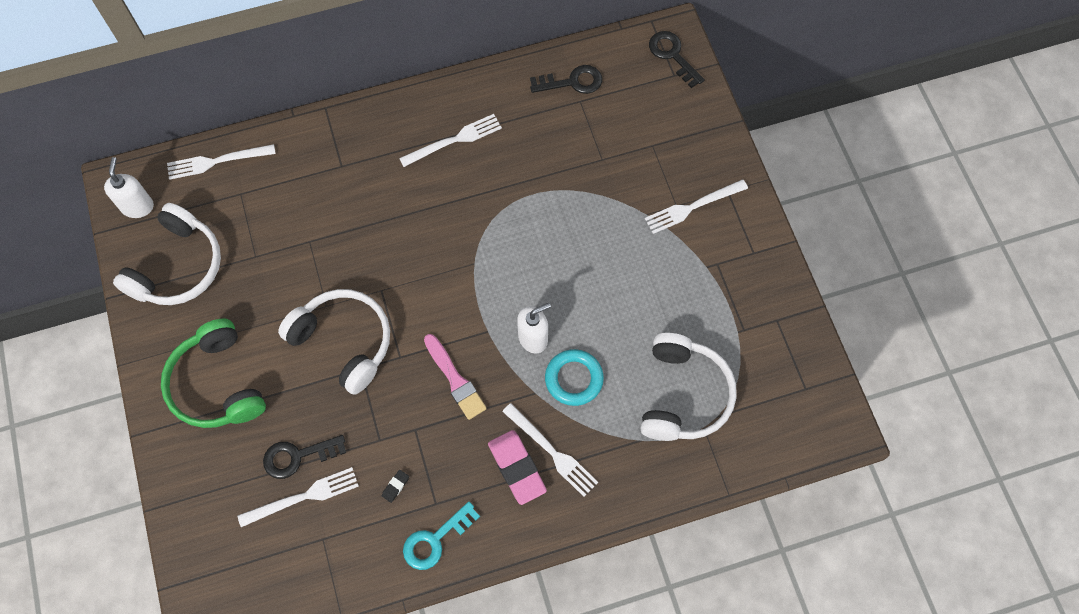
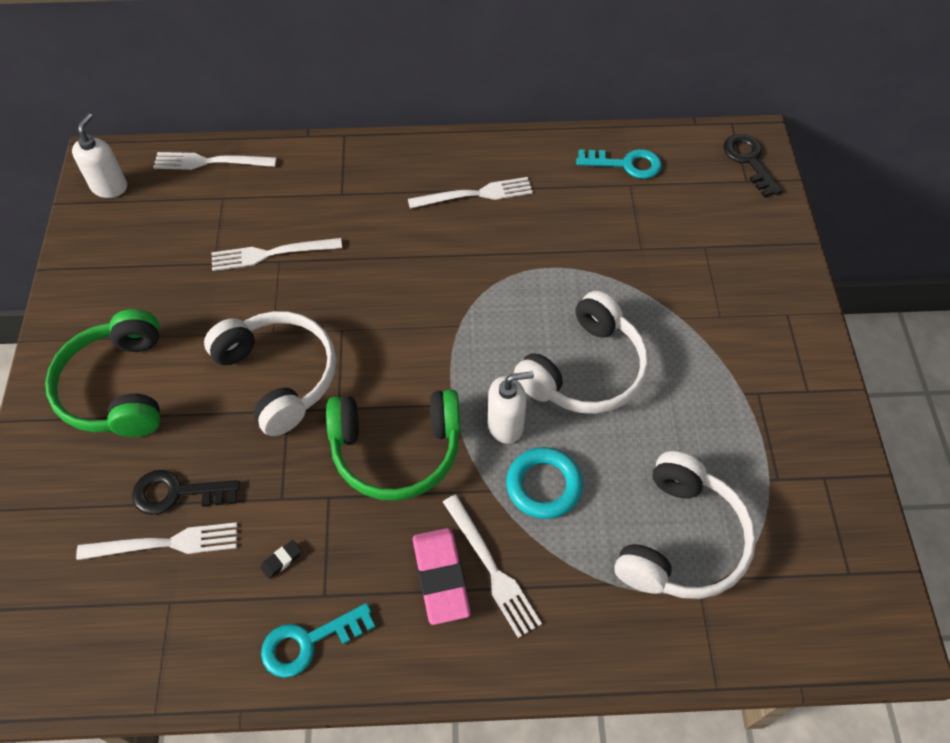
camera: 15 degrees right, 10 degrees down
white headphones [113,203,221,305] -> white headphones moved to [514,291,649,414]
pink brush [424,334,487,420] -> green headphones [326,389,460,501]
black key [530,65,602,94] -> turquoise key [576,149,662,179]
white fork [645,179,748,234] -> white fork moved to [211,238,342,271]

